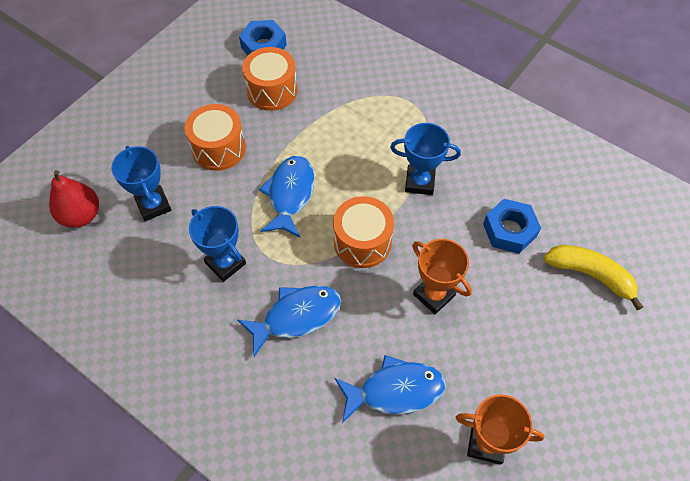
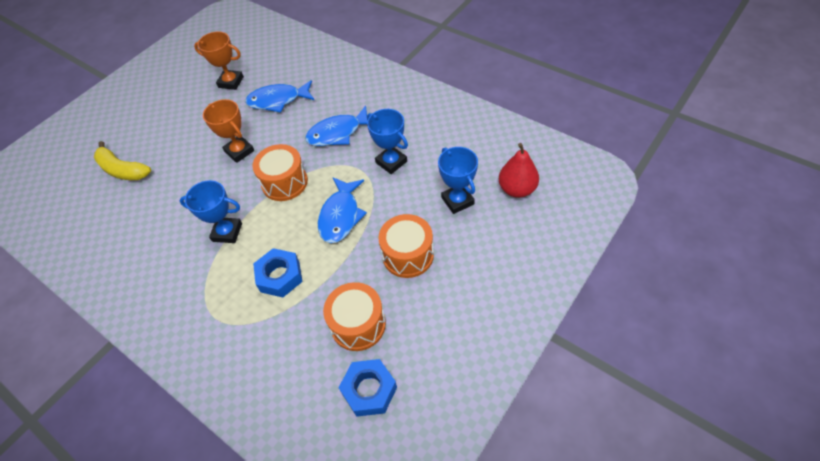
camera: 175 degrees left, 5 degrees down
blue nut [483,199,541,254] -> blue nut moved to [253,248,303,297]

